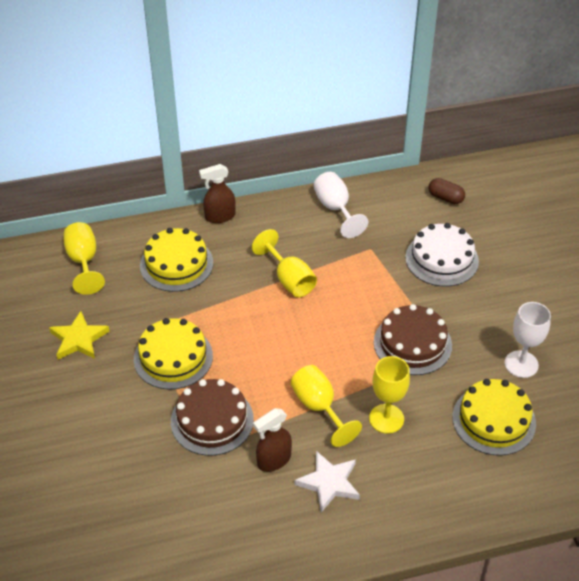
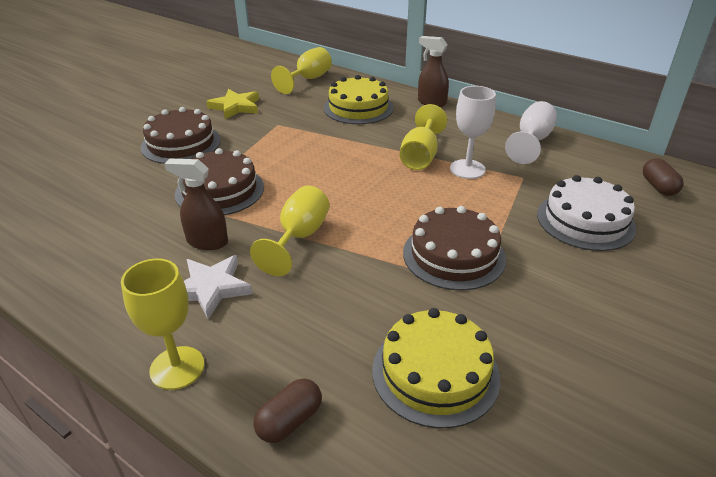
camera: 50 degrees right, 10 degrees down
yellow cake [134,318,213,390] -> none
yellow goblet [369,356,410,434] -> yellow goblet moved to [121,259,204,390]
white goblet [505,302,551,378] -> white goblet moved to [450,86,496,179]
none -> brown cake [141,107,221,164]
none -> brown capsule [253,378,322,443]

